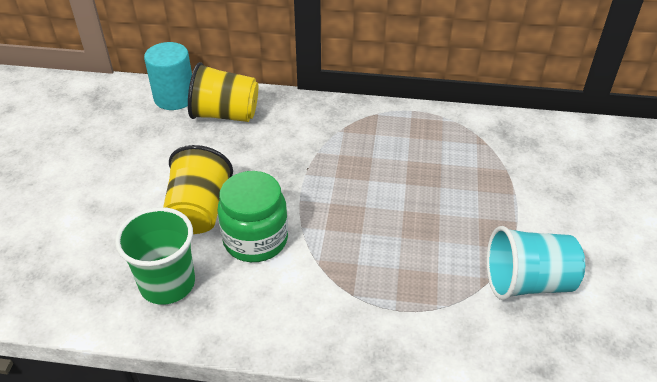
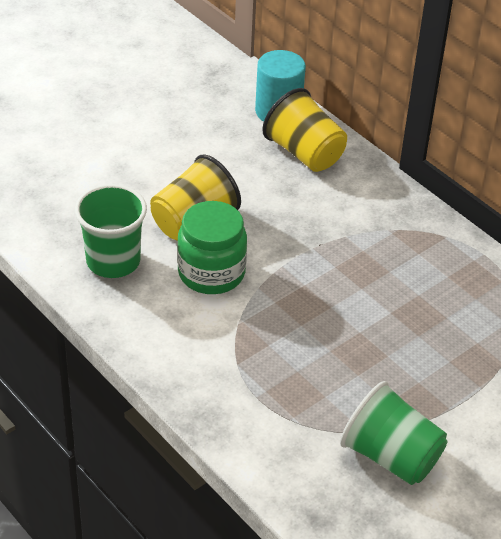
camera: 40 degrees right, 0 degrees up
turquoise cup [487,226,585,300] -> green cup [340,381,448,485]

